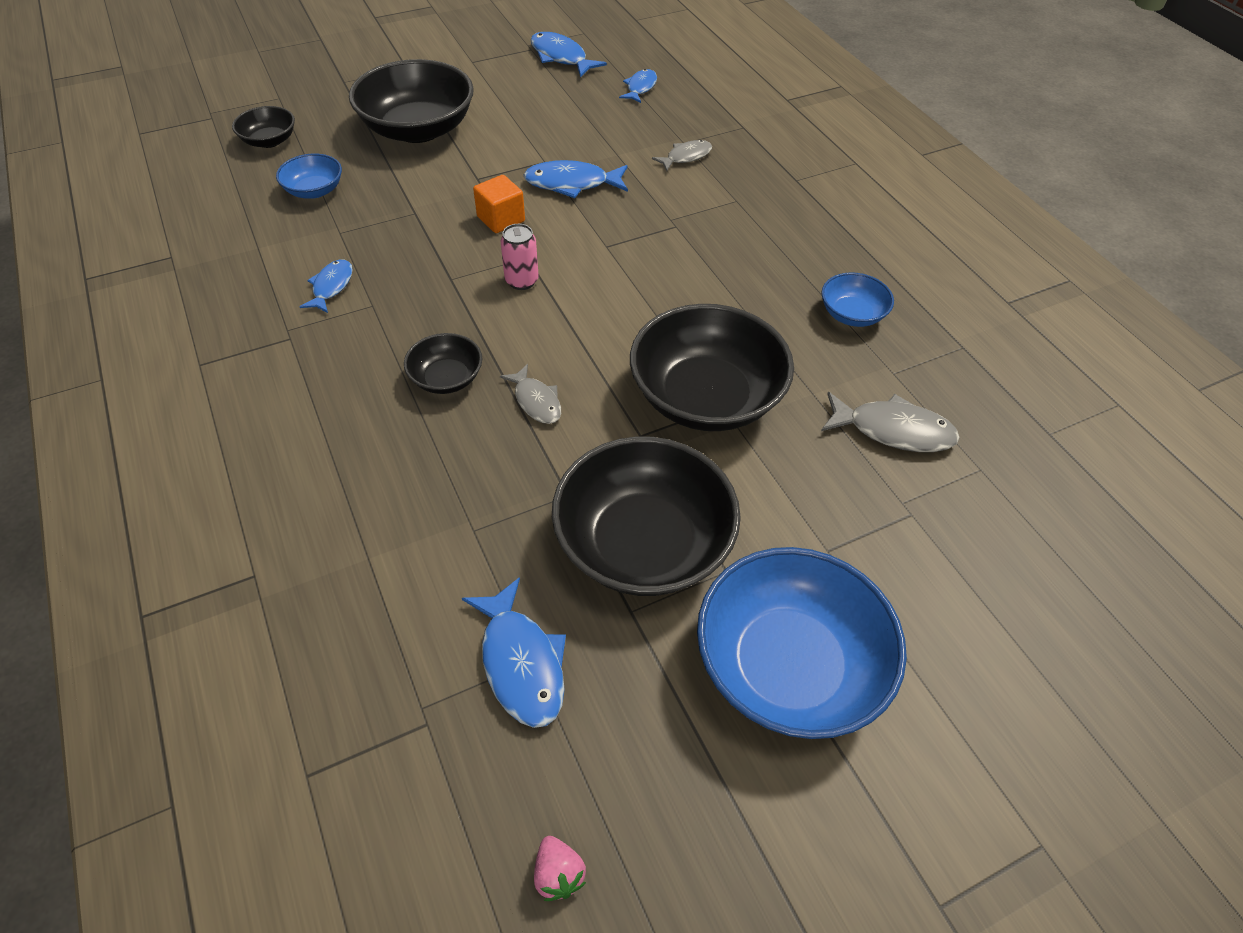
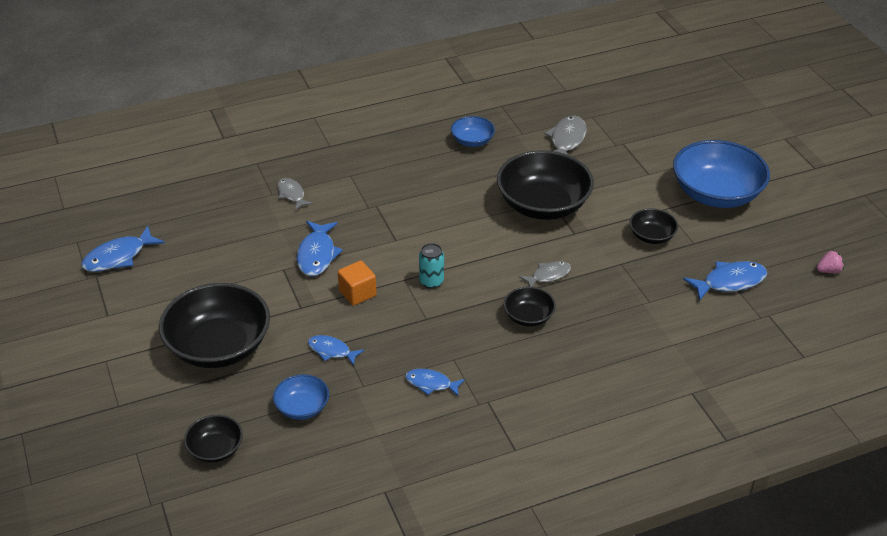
camera: 85 degrees left, 10 degrees down
pink can [501,224,539,290] -> turquoise can [419,243,444,289]
black bowl [552,437,741,596] -> black bowl [630,208,678,244], size x0.49
blue fish [619,69,657,103] -> blue fish moved to [308,335,364,366]

